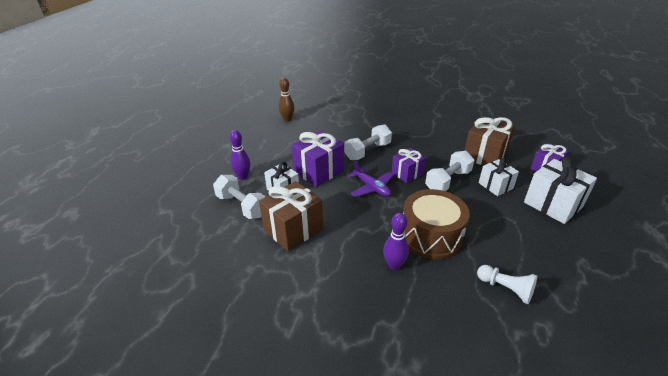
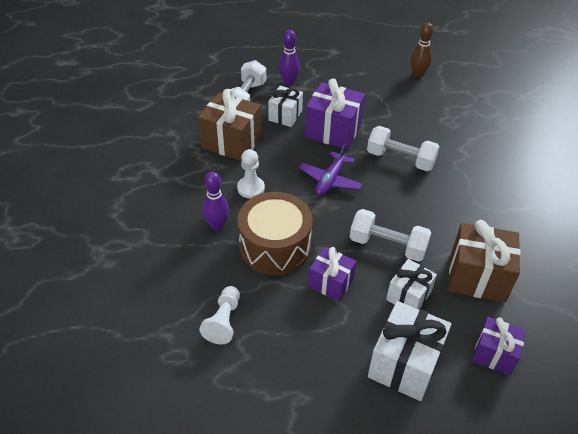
camera: 65 degrees right, 10 degrees up
purple gift [392,148,426,183] -> purple gift moved to [308,247,356,301]
none -> white pawn [237,149,265,199]

